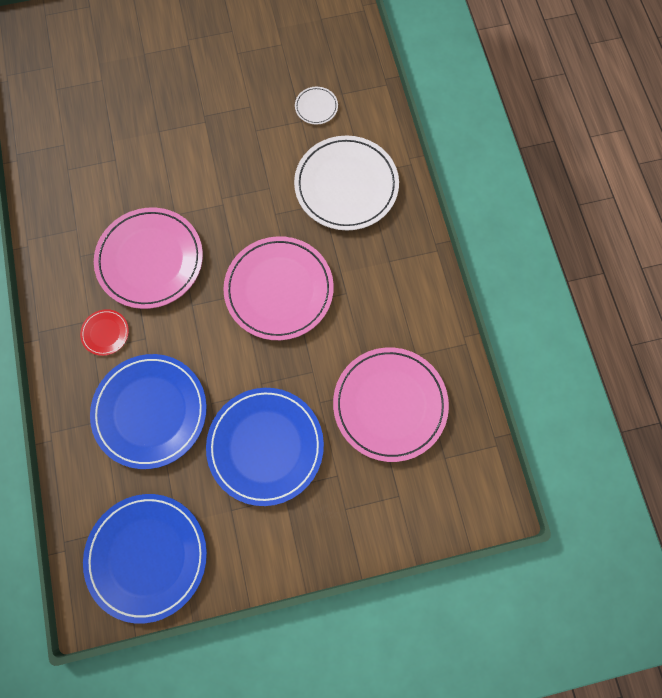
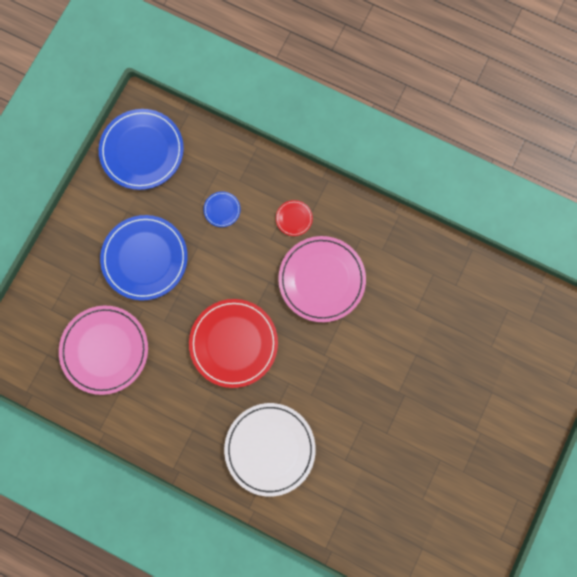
camera: 130 degrees right, 5 degrees up
blue plate [90,354,207,469] -> blue plate [204,191,241,227], size x0.43
pink plate [223,236,334,340] -> red plate [189,299,278,388]
white plate [295,87,338,124] -> none

